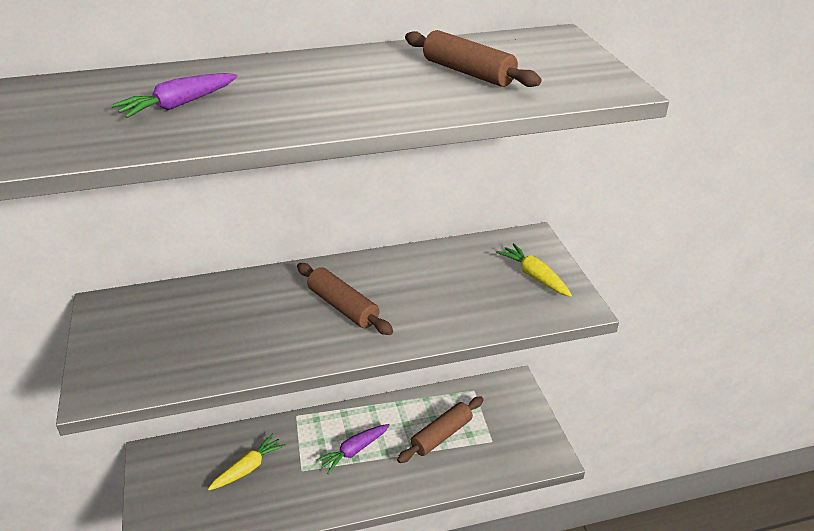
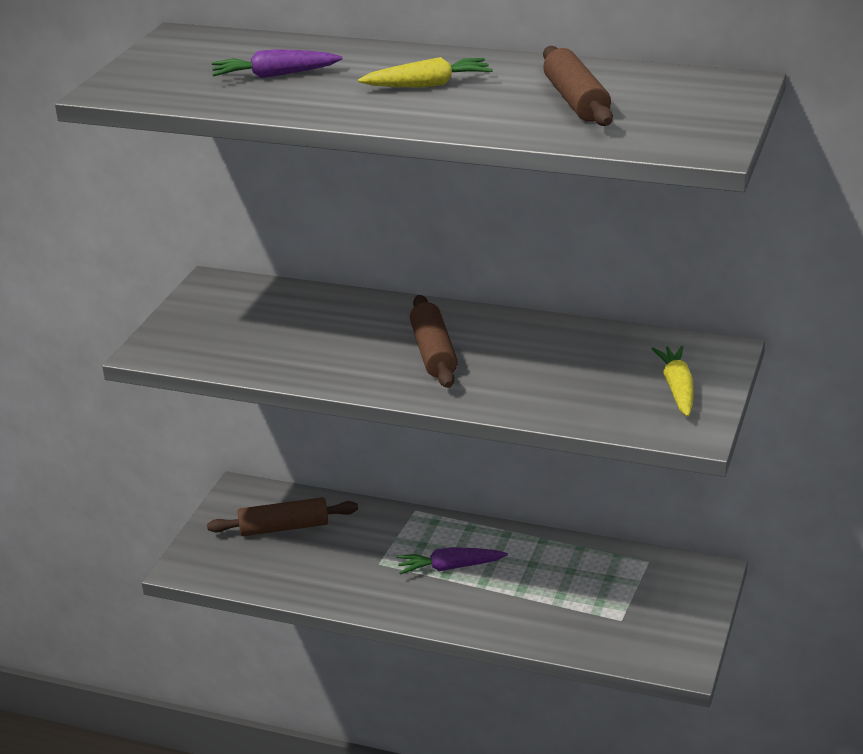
camera: 35 degrees right, 5 degrees down
yellow carrot [208,434,286,490] -> yellow carrot moved to [358,57,493,87]
brown rolling pin [397,396,484,463] -> brown rolling pin moved to [207,497,358,536]

